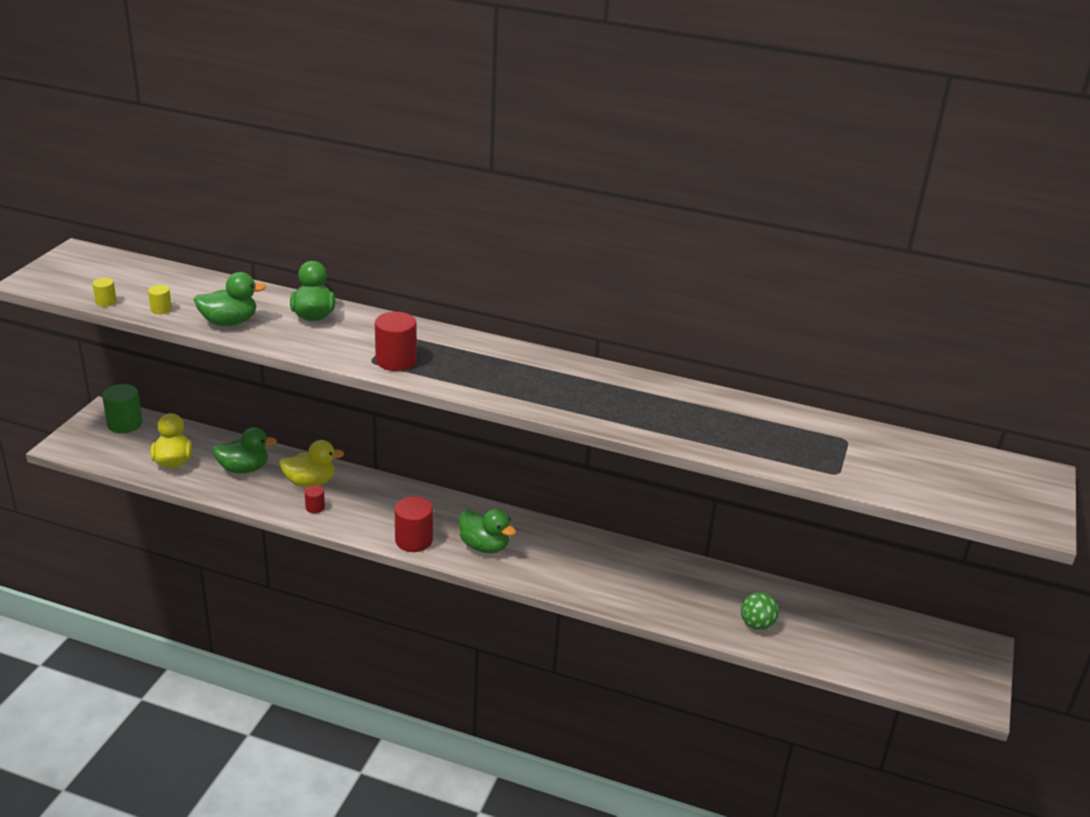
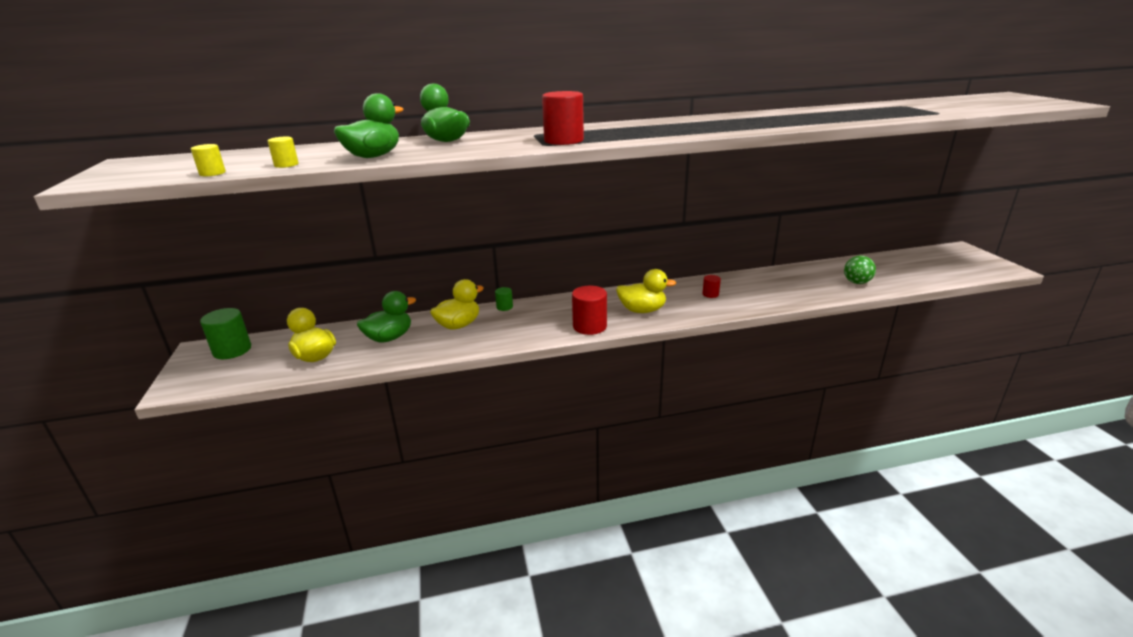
camera: 30 degrees left, 5 degrees down
red cylinder [305,485,325,513] -> red cylinder moved to [702,275,721,298]
green duck [459,508,516,553] -> yellow duck [616,269,676,313]
none -> green cylinder [495,287,513,311]

